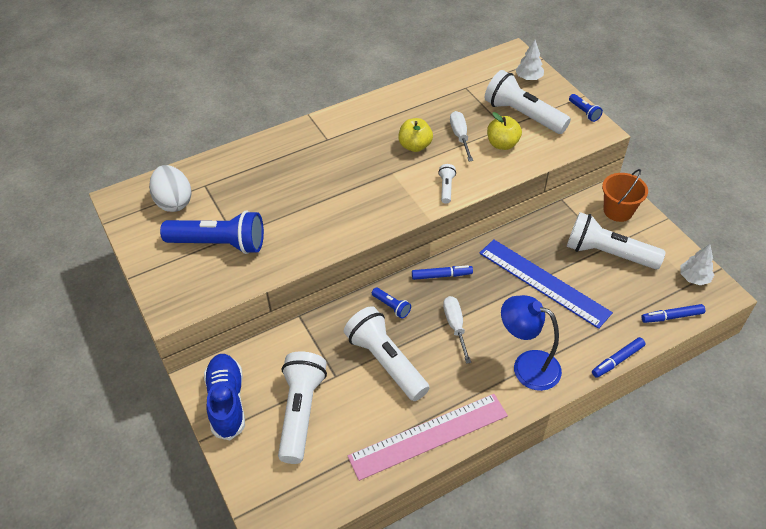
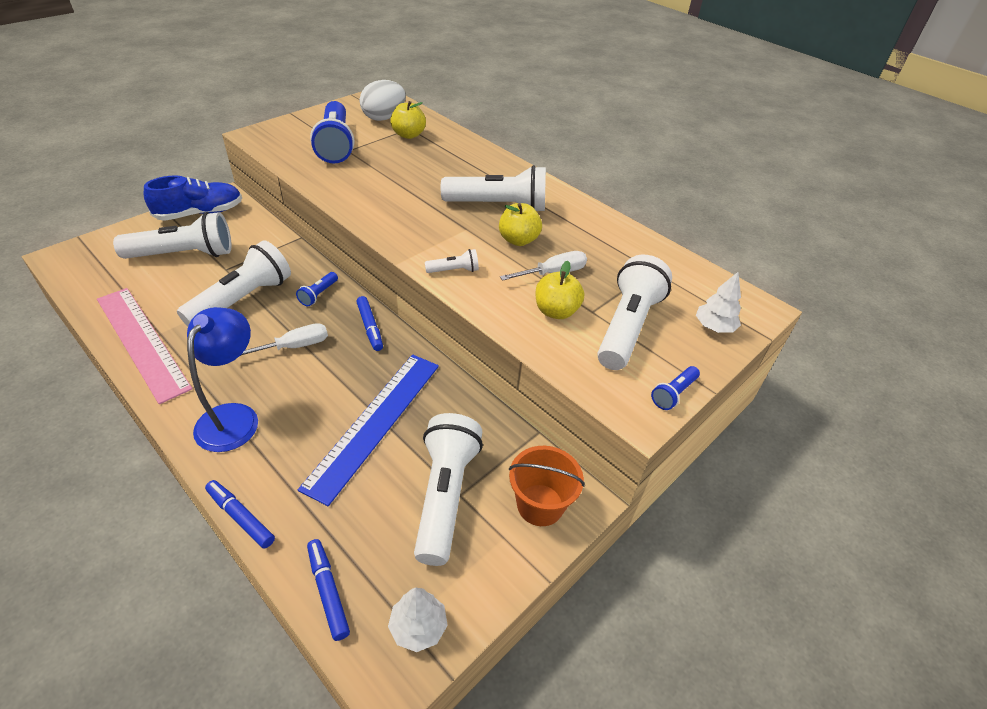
camera: 70 degrees right, 5 degrees down
none -> yellow apple [390,101,426,139]
none -> white flashlight [441,165,546,211]

